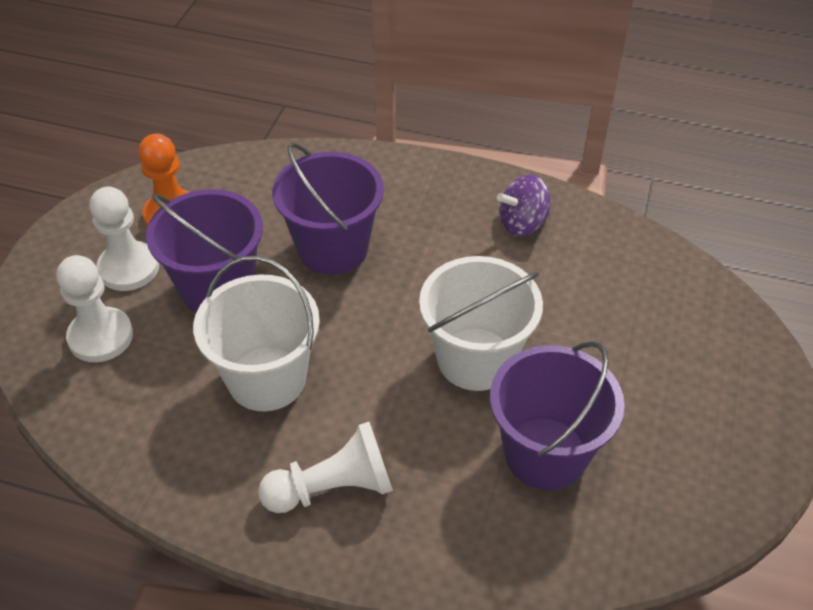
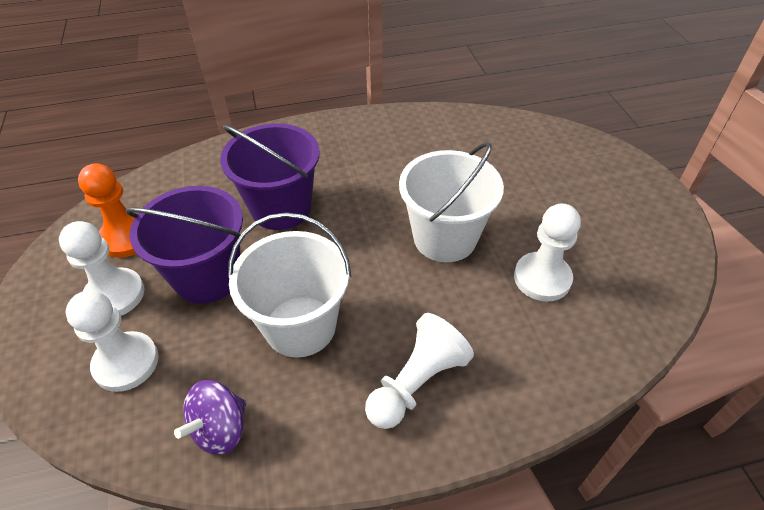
camera: 30 degrees left, 0 degrees up
purple bucket [490,341,625,490] -> white pawn [514,203,581,302]
purple spinning top [497,174,550,236] -> purple spinning top moved to [174,380,246,455]

